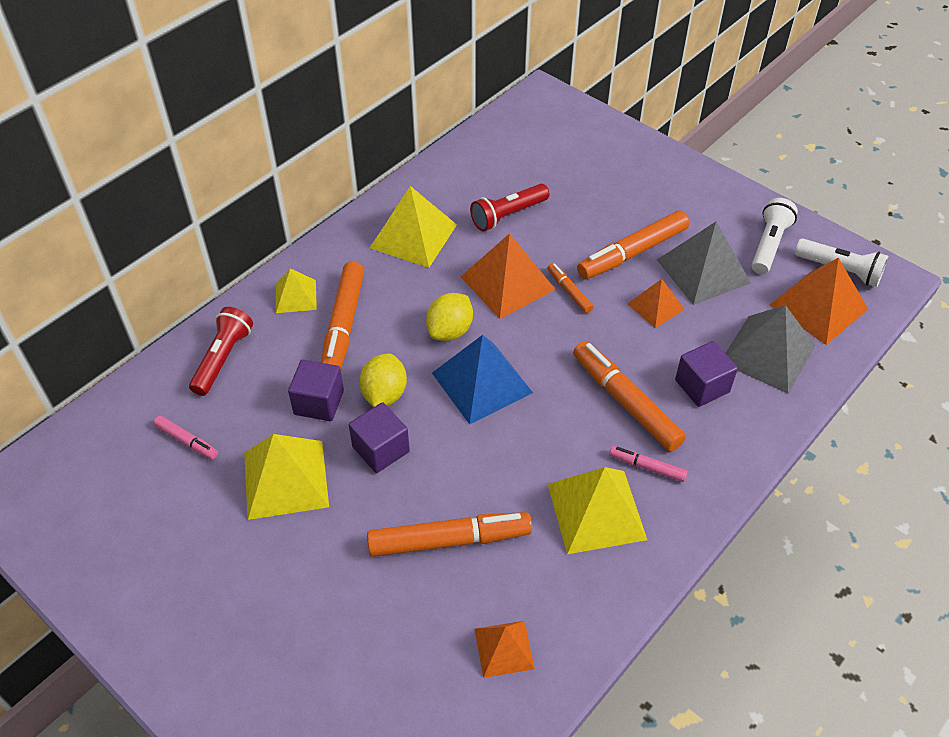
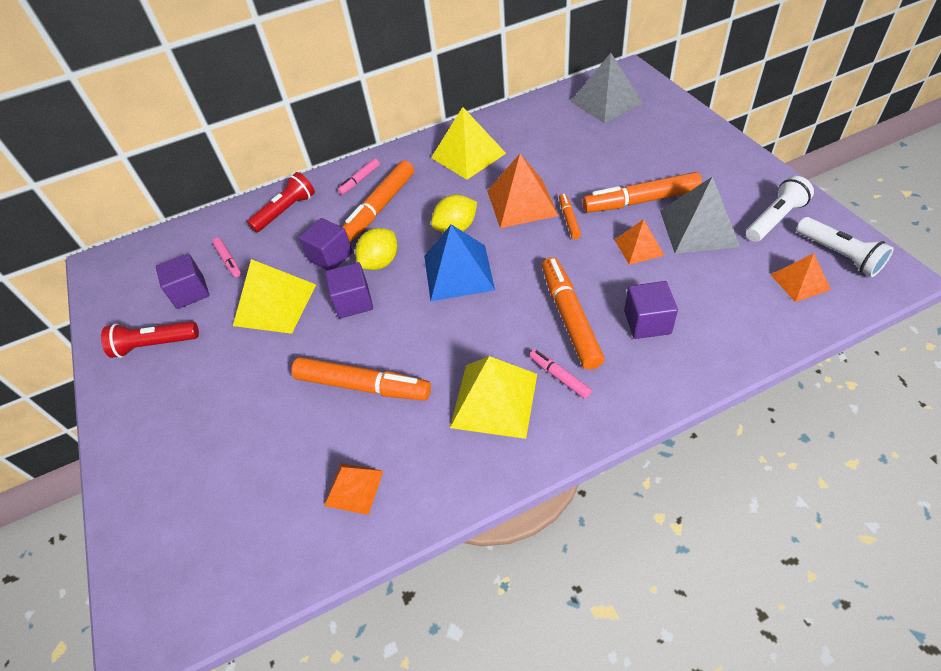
camera: 30 degrees right, 0 degrees up
yellow pyramid [276,268,317,313] -> pink marker [338,159,380,195]
red flashlight [470,184,550,231] -> red flashlight moved to [101,321,199,358]
grey pyramid [725,305,816,394] -> grey pyramid moved to [570,53,643,123]
orange pyramid [770,258,868,345] -> orange pyramid [770,253,831,302], size x0.58
none -> purple cube [156,254,209,309]

